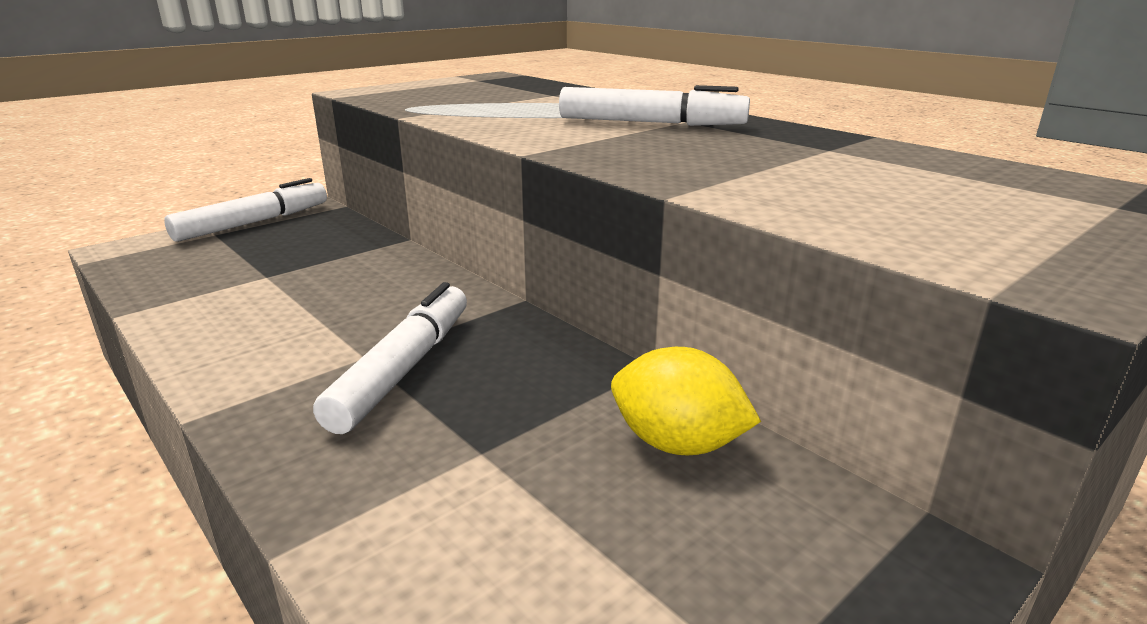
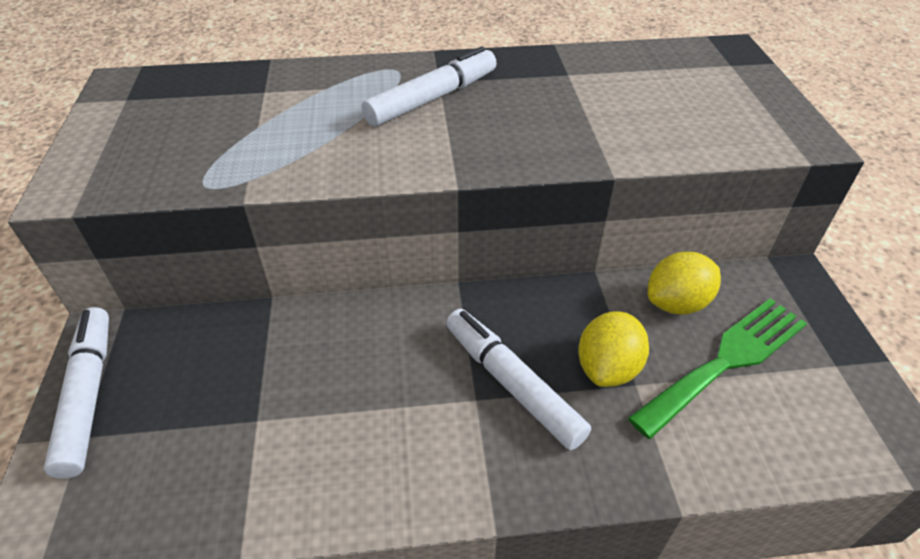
camera: 55 degrees left, 20 degrees up
none -> yellow lemon [578,311,649,387]
none -> green fork [628,298,807,439]

